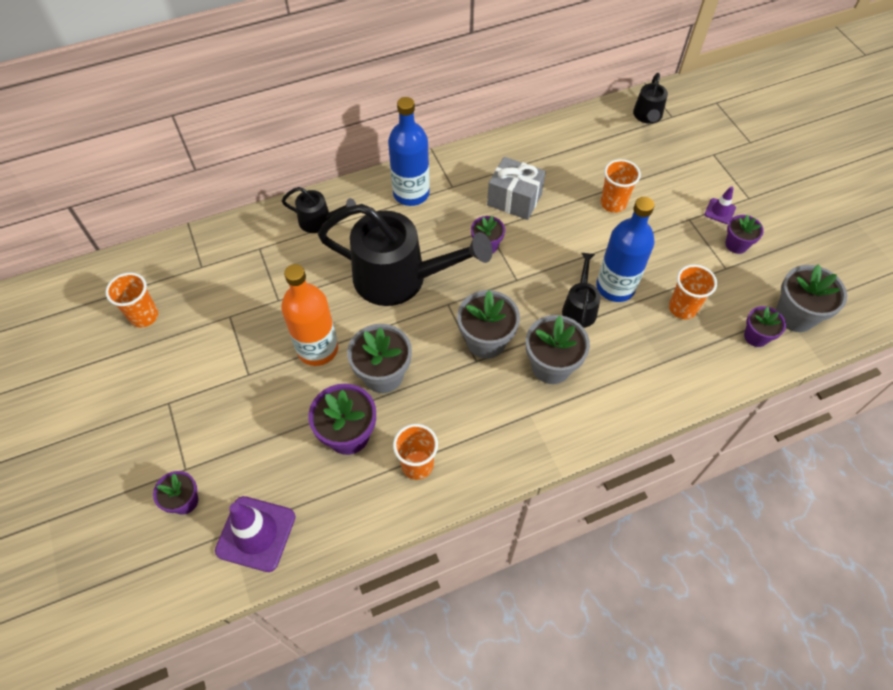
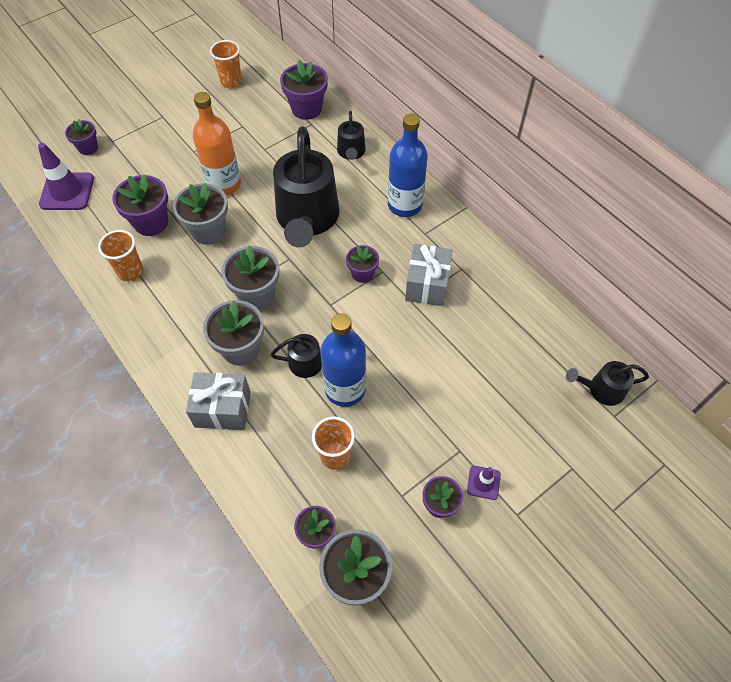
camera: 75 degrees right, 0 degrees up
orange cup [601,159,641,213] -> none
none -> grey gift [186,372,251,430]
none -> purple flower pot [280,60,328,120]

